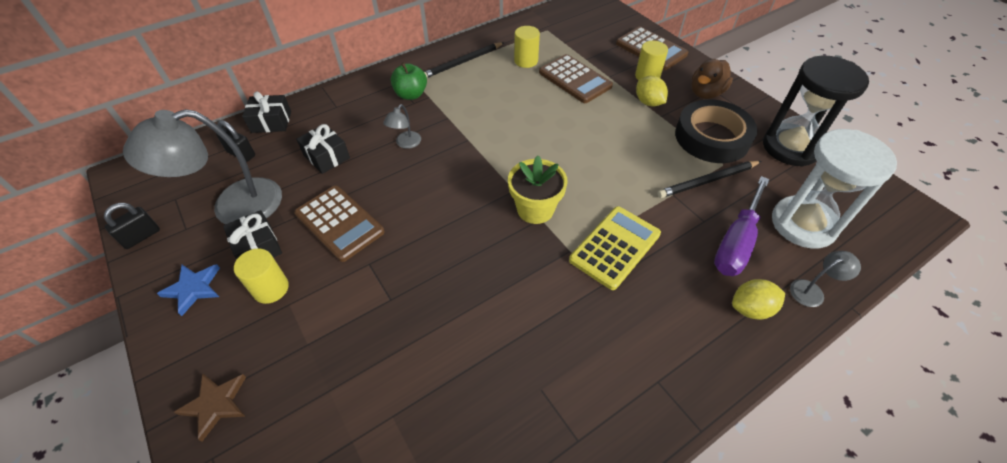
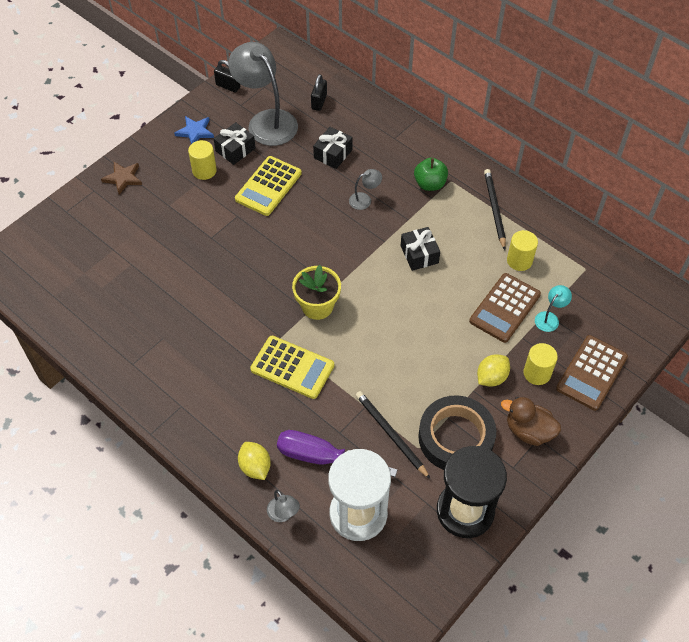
camera: 75 degrees right, 5 degrees up
black gift [242,92,291,133] -> black gift moved to [401,227,440,271]
brown calculator [294,186,385,262] -> yellow calculator [235,156,302,216]
grey lamp [383,104,421,149] -> grey lamp turned 150 degrees clockwise [349,169,382,210]
black pencil [424,42,504,78] -> black pencil turned 45 degrees clockwise [484,169,506,250]
none -> turquoise lamp [535,285,572,332]

